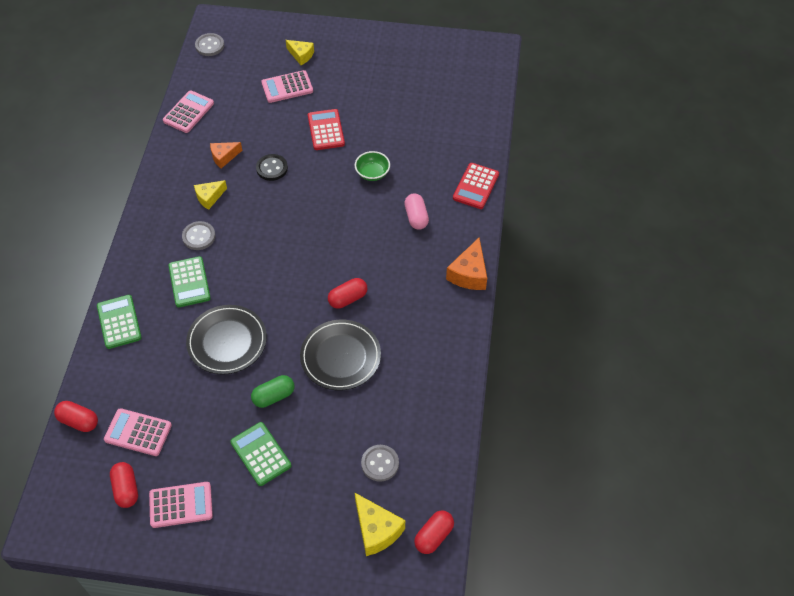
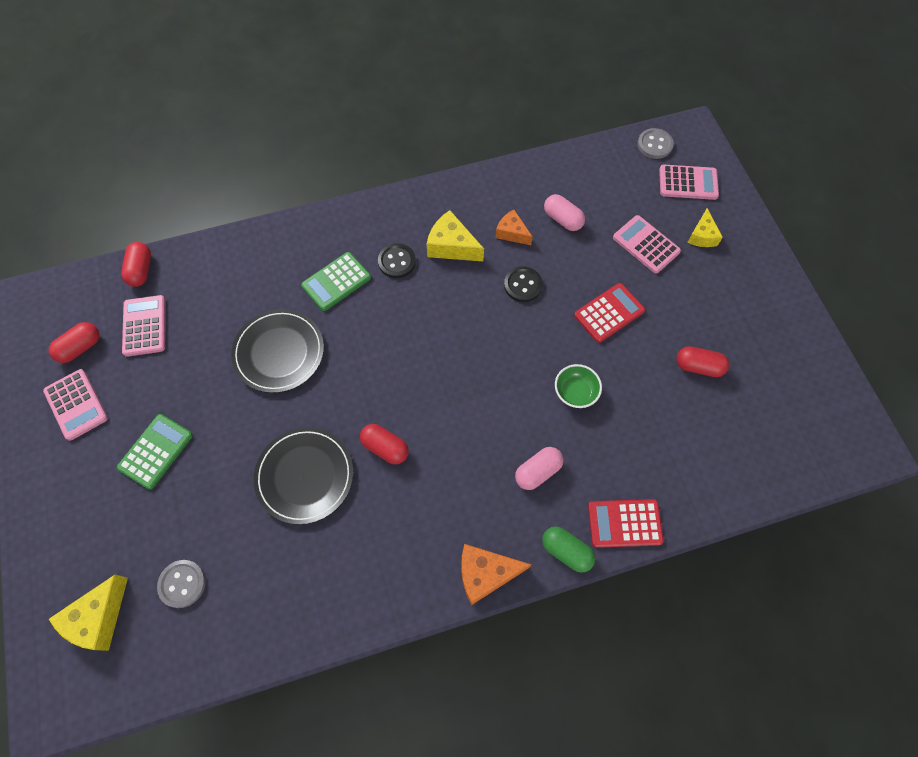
camera: 65 degrees right, 10 degrees up
green calculator [97,295,142,349] -> none
pink calculator [163,90,214,133] -> pink calculator moved to [659,164,719,200]
grey button [182,221,215,250] -> black button [378,243,416,278]
yellow cheese [194,180,227,210] -> yellow cheese [427,210,484,261], size x1.52
green capsule [251,375,294,408] -> green capsule moved to [542,526,595,573]
red capsule [414,511,454,554] -> red capsule moved to [676,346,729,377]
none -> pink capsule [544,194,585,231]

